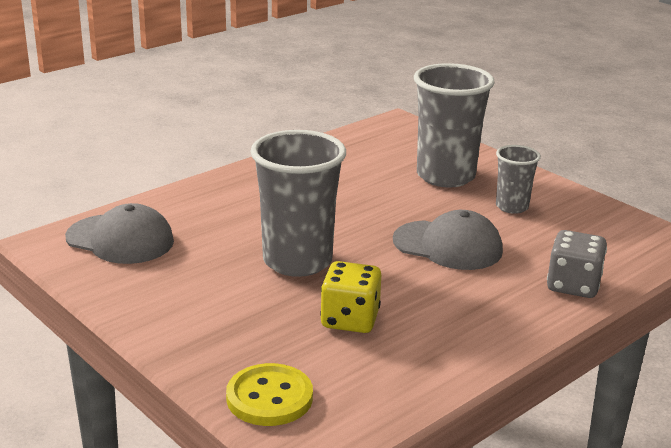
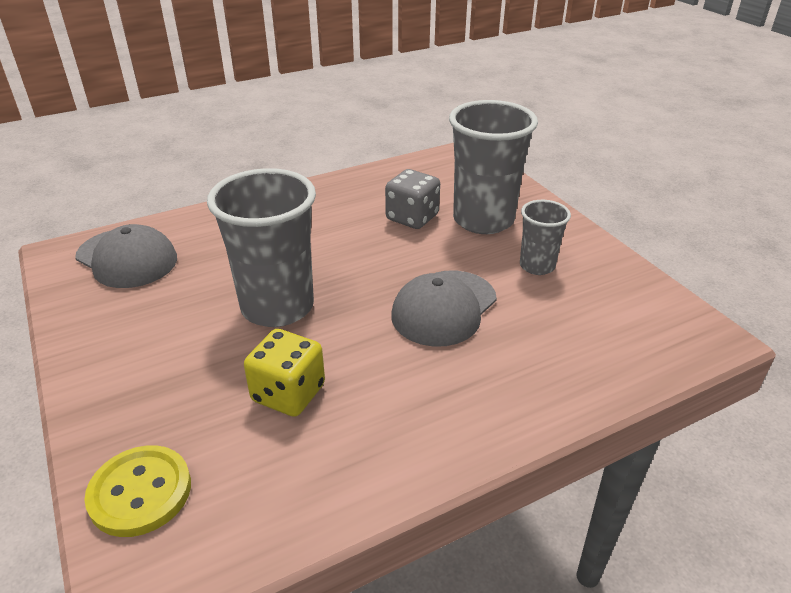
camera: 15 degrees right, 10 degrees up
grey cap [393,210,503,270] -> grey cap turned 90 degrees clockwise [391,270,497,346]
grey dice [547,230,607,298] -> grey dice moved to [385,169,440,229]

